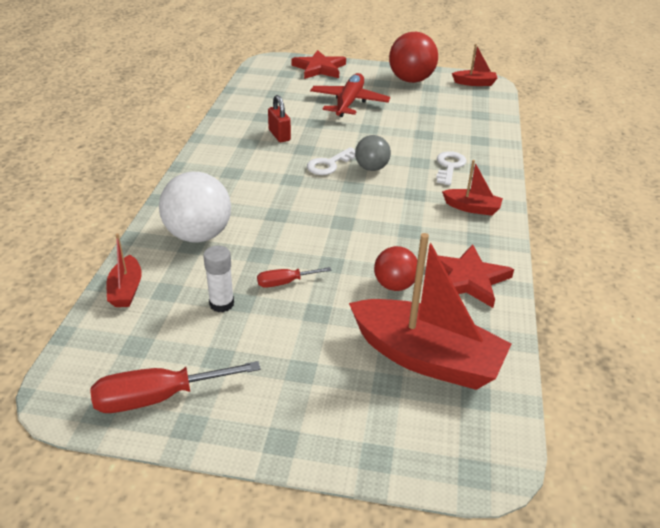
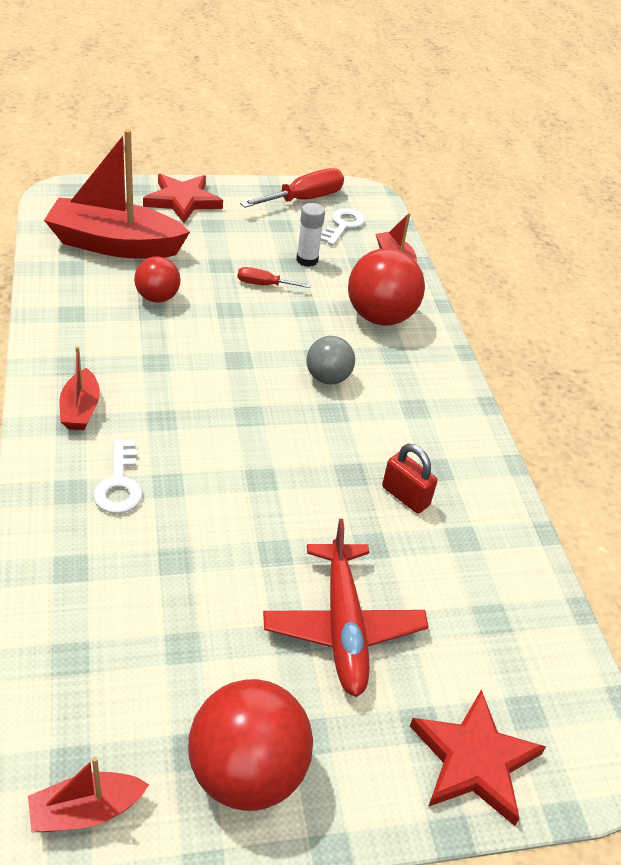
camera: 155 degrees right, 5 degrees up
white ball [159,172,231,243] -> red ball [348,248,425,326]
red screwdriver [257,267,331,288] -> red screwdriver turned 135 degrees counterclockwise [237,267,311,288]
white key [307,147,355,175] -> white key moved to [321,208,365,246]
grey ball [355,135,391,171] -> grey ball moved to [307,336,355,385]
red star [438,244,514,308] -> red star moved to [143,174,223,223]
red boat [442,160,503,216] -> red boat turned 90 degrees counterclockwise [60,346,100,430]

